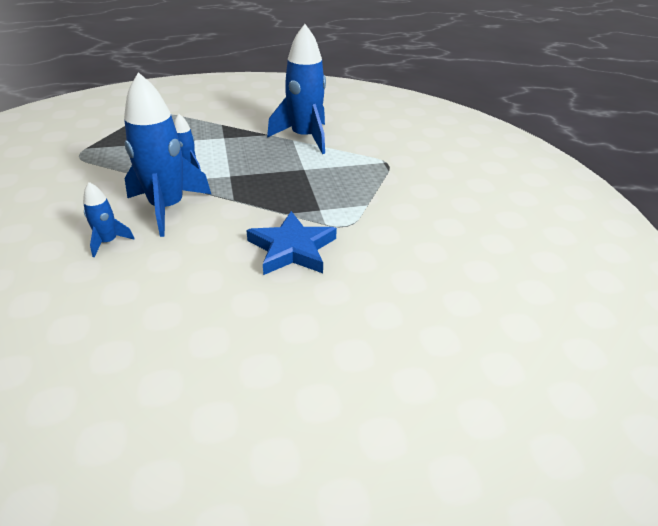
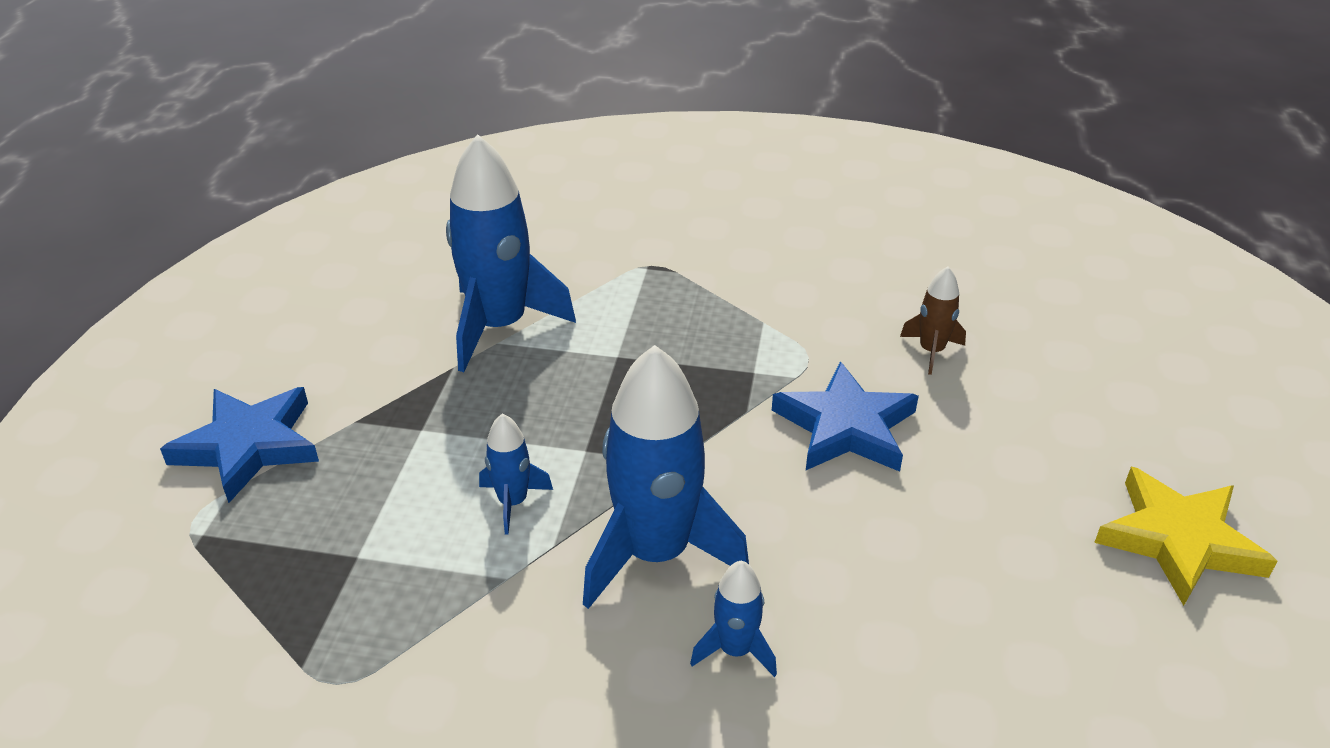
camera: 65 degrees left, 0 degrees up
none -> blue star [160,387,319,503]
none -> brown rocket [900,266,966,375]
none -> yellow star [1094,467,1277,606]

